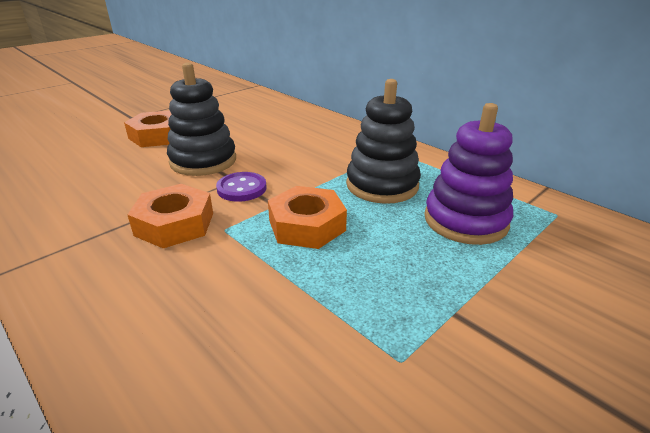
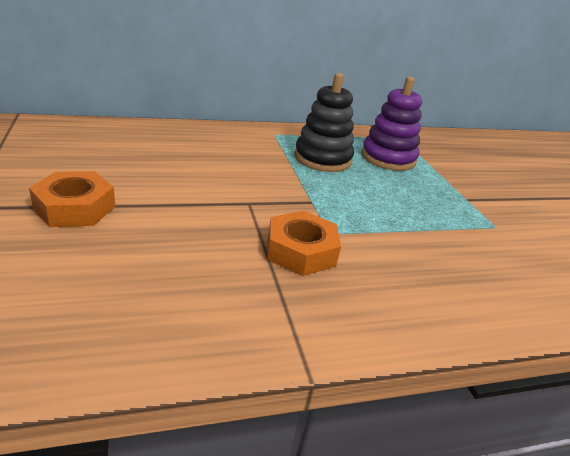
camera: 65 degrees left, 0 degrees up
black stacking toy [167,62,236,176] -> none
purple button [216,172,267,202] -> none
orange nut [268,186,347,249] -> none

